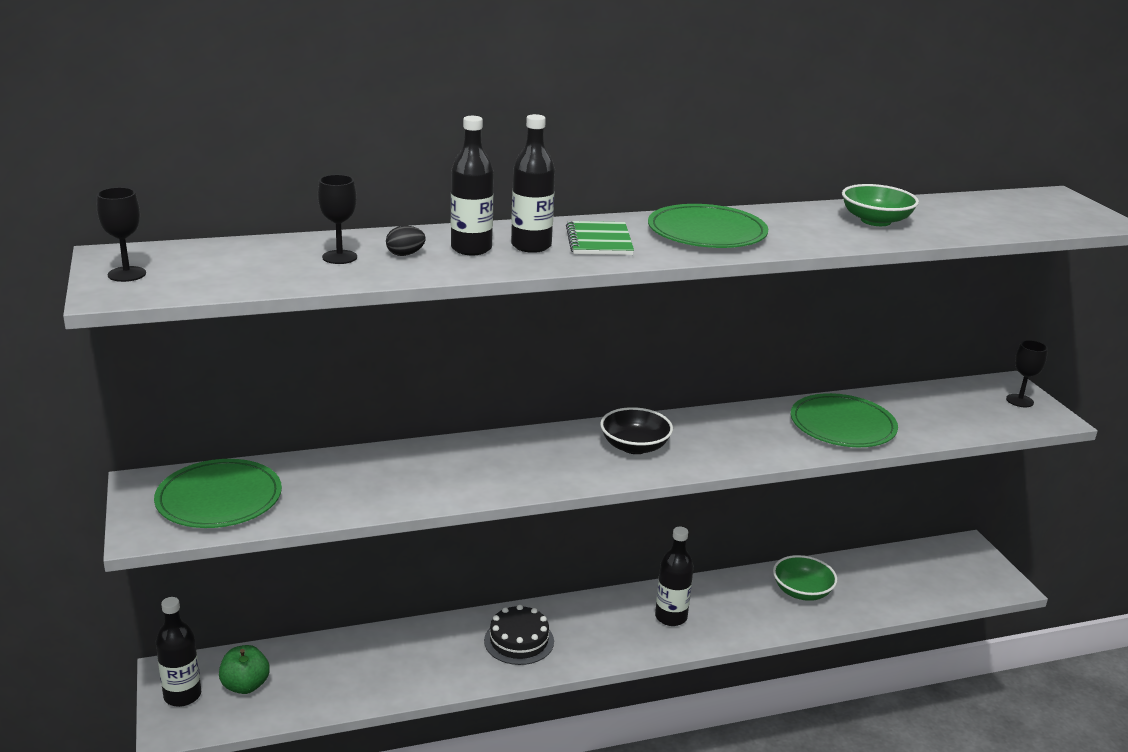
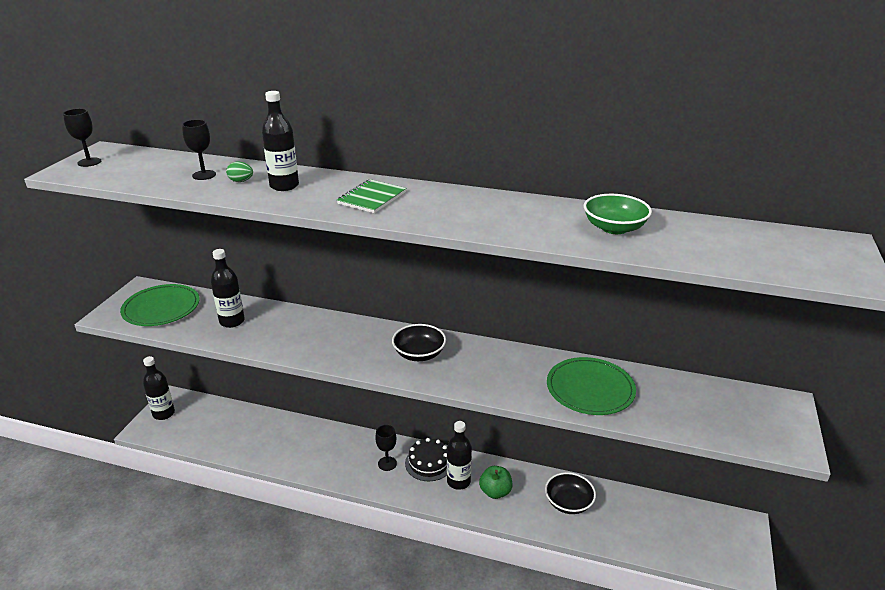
camera: 35 degrees right, 5 degrees up
green apple [219,645,270,694] -> green apple moved to [479,466,512,499]
black egg [386,226,426,256] -> green egg [226,162,253,182]
black cake [484,605,554,665] -> black cake moved to [405,438,447,481]
black bottle [511,114,555,253] -> black bottle moved to [211,249,245,328]
green plate [648,204,768,248] -> none
green bowl [773,555,837,601] -> black bowl [545,472,596,514]
black goblet [1006,340,1048,407] -> black goblet moved to [375,425,397,471]

